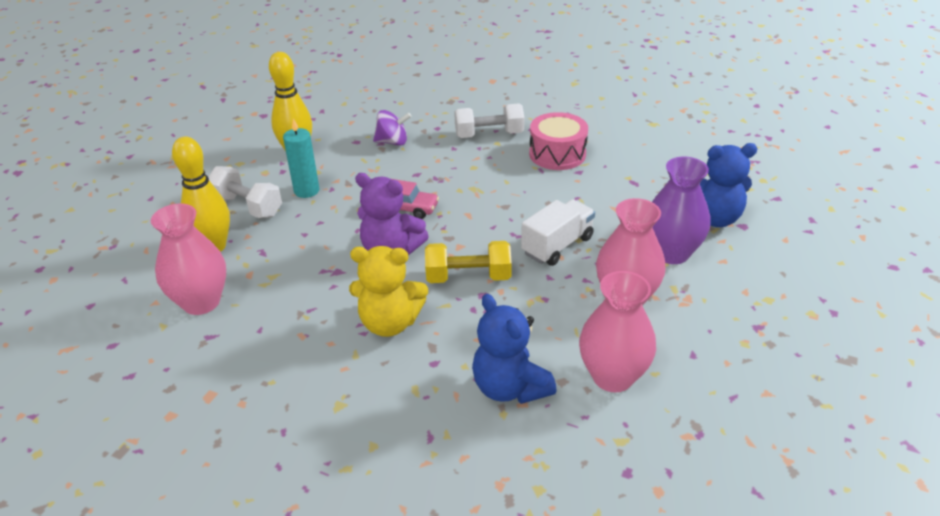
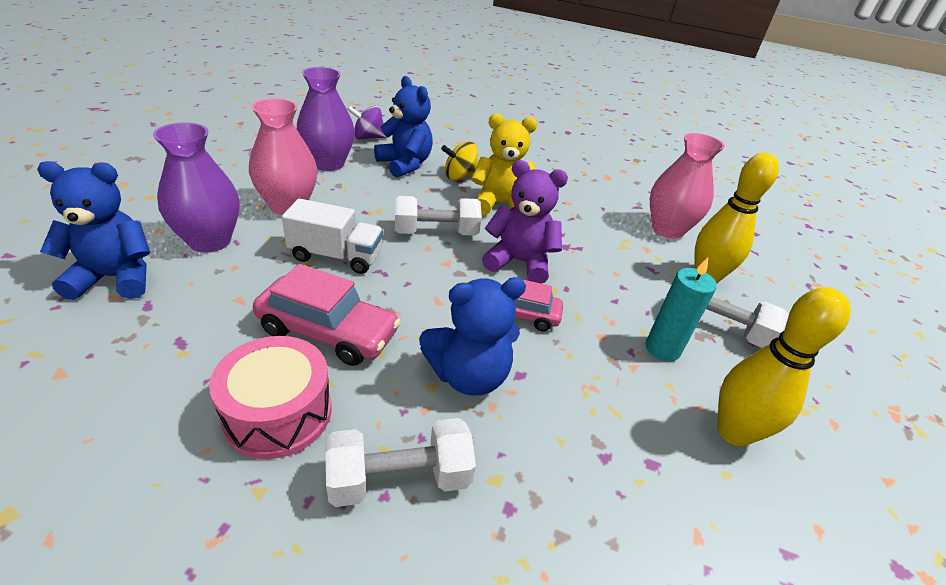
camera: 170 degrees right, 0 degrees up
purple spinning top [373,110,411,146] -> purple spinning top moved to [347,105,387,139]
yellow dumbbell [425,241,512,283] -> white dumbbell [395,196,481,236]
white truck [521,199,595,266] -> white truck turned 120 degrees counterclockwise [282,199,383,274]
pink vase [579,271,656,392] -> purple vase [297,67,355,171]
none -> pink car [253,264,401,366]
none -> blue teddy bear [419,277,526,396]
none -> yellow spinning top [441,141,478,180]

